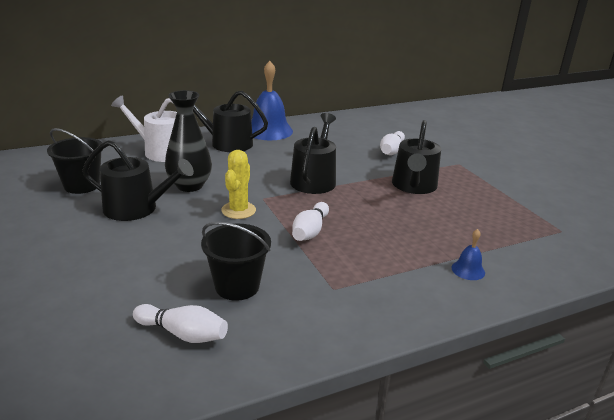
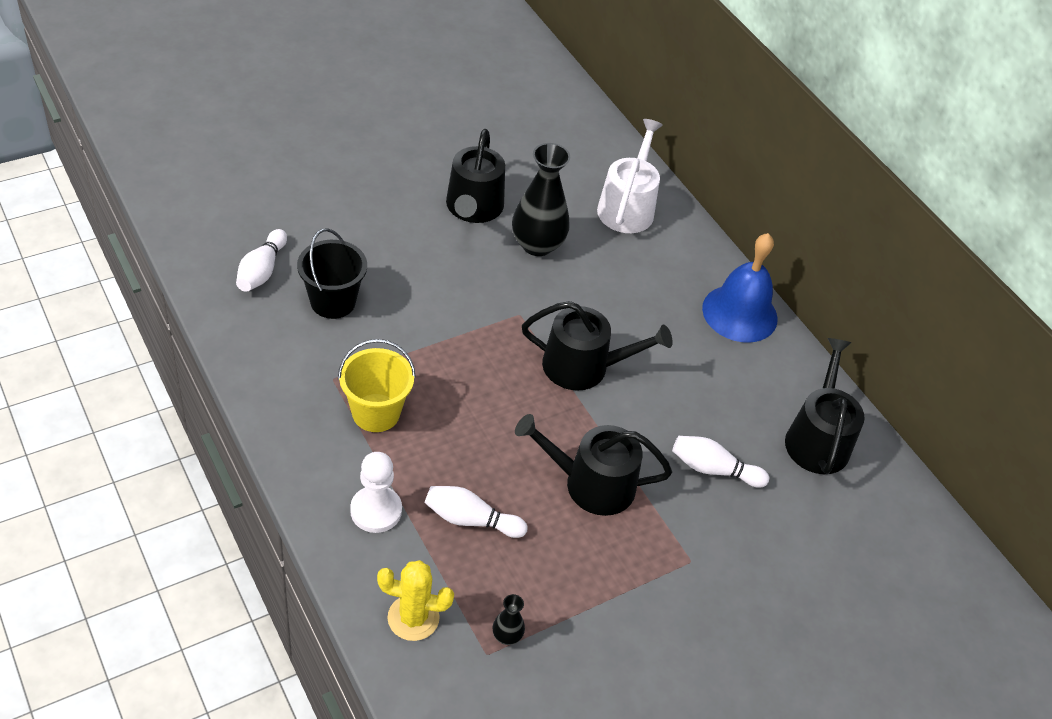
camera: 80 degrees right, 20 degrees up
black bucket [47,128,102,194] -> none
black watering can [193,91,268,152] -> black watering can moved to [785,338,865,474]
yellow cactus [221,150,256,219] -> yellow cactus moved to [377,560,454,641]
white bowling pin [292,202,329,241] -> white bowling pin moved to [424,486,528,538]
blue bell [451,229,485,280] -> white pawn [350,452,402,533]
none -> yellow bucket [338,339,416,432]
none -> black vase [493,594,525,645]

